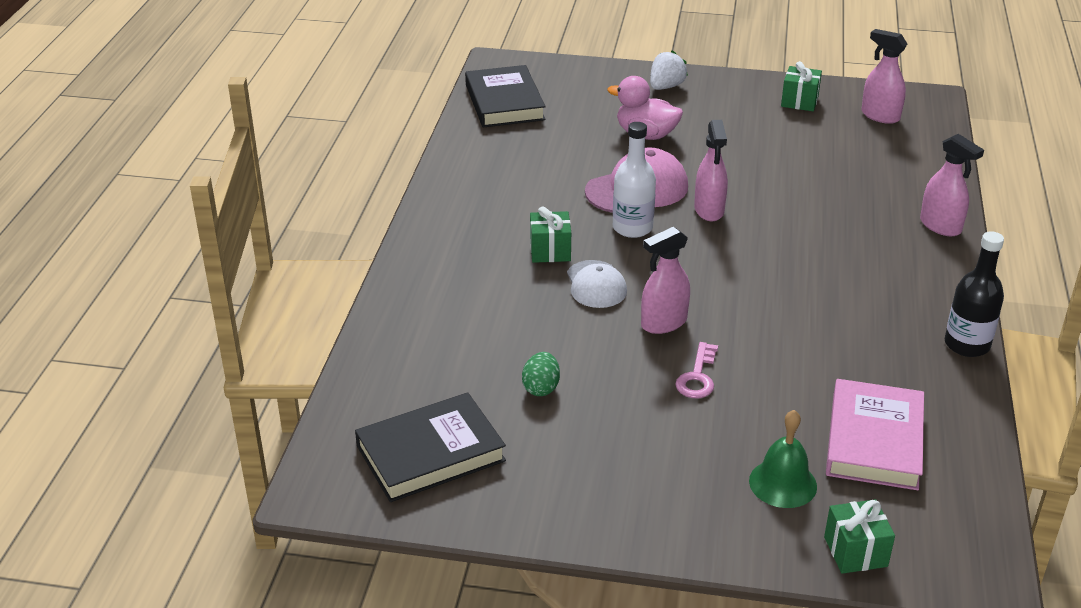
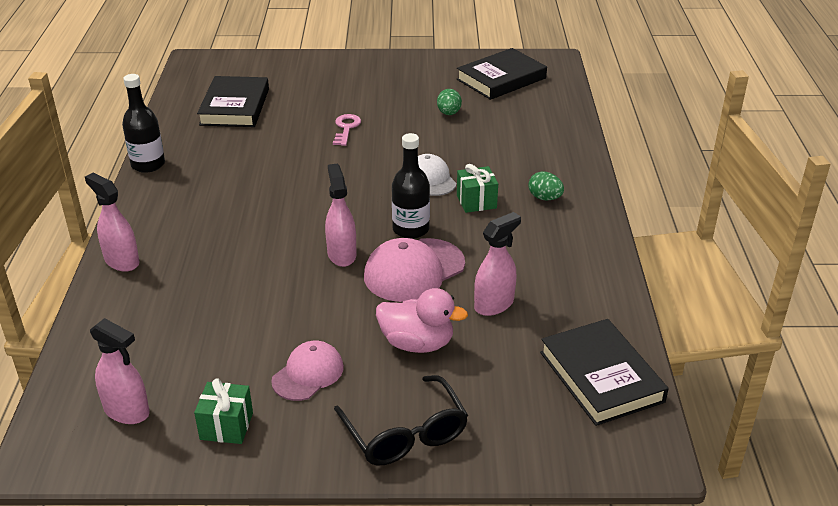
camera: 170 degrees right, 0 degrees up
white bottle [613,122,656,238] -> black bottle [392,133,430,239]
pink spray bottle [641,226,690,334] -> pink spray bottle moved to [474,212,521,316]
white strawberry [650,50,688,90] -> black glasses [334,375,468,465]
green bell [749,410,817,508] -> none
green gift [824,499,895,574] -> none
pink book [826,379,924,490] -> black book [197,76,269,127]
none -> pink cap [271,341,344,401]
none -> green egg [528,172,564,200]

